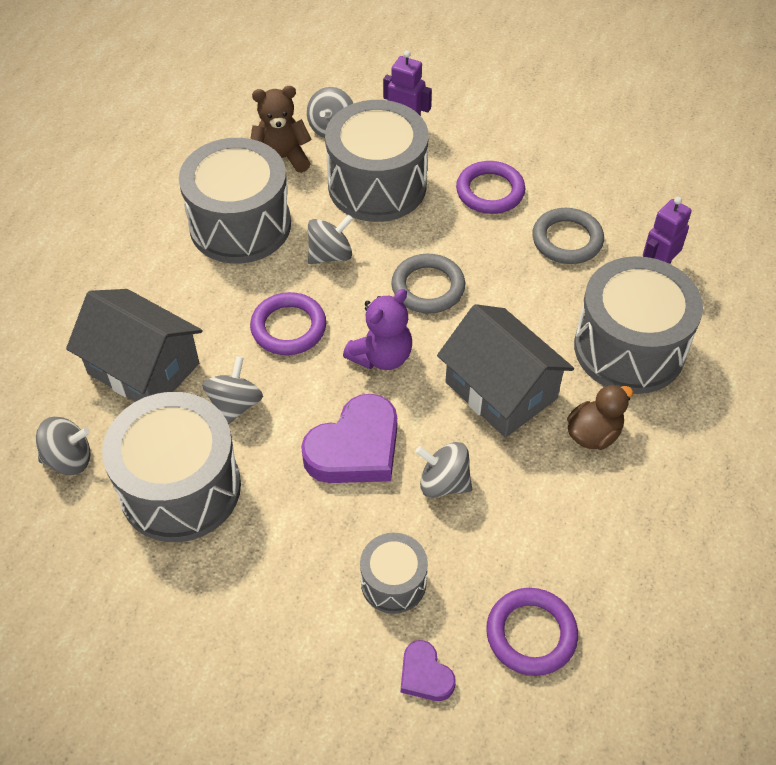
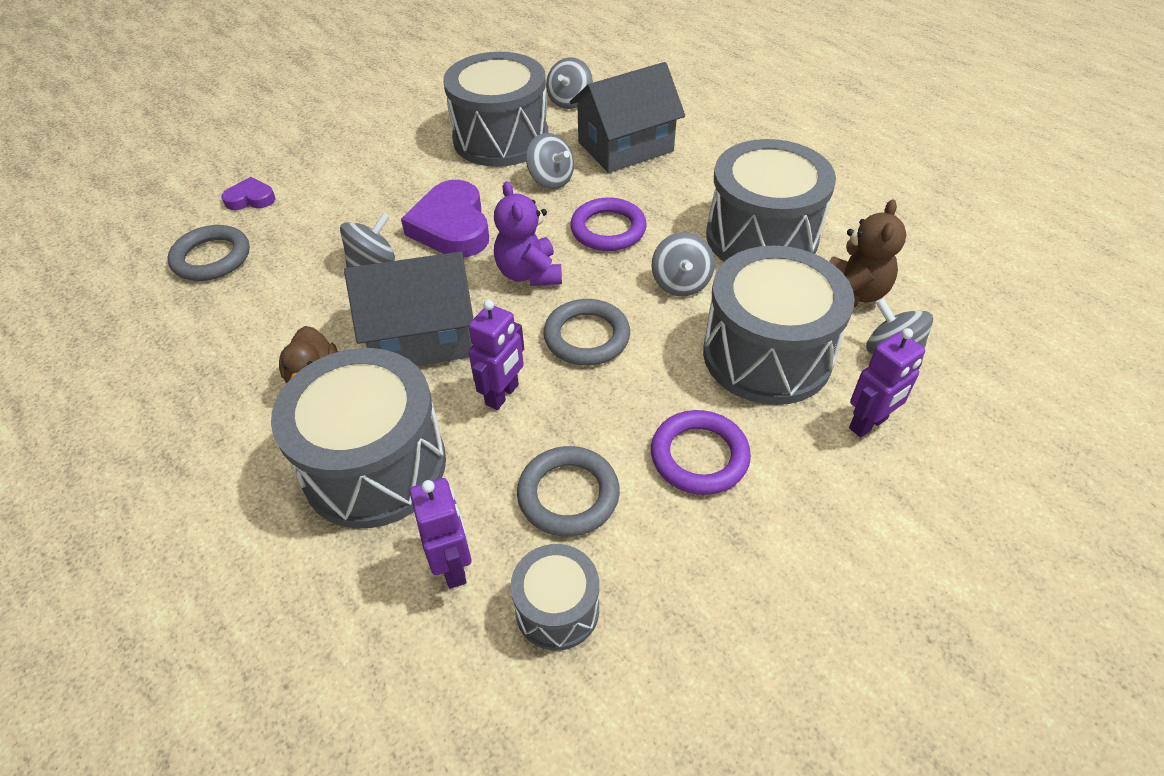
camera: 120 degrees right, 5 degrees down
grey drum [360,533,428,614] -> grey drum moved to [511,544,599,651]
purple ring [486,588,578,676] -> grey ring [168,225,250,281]
none -> purple robot [468,300,524,410]

